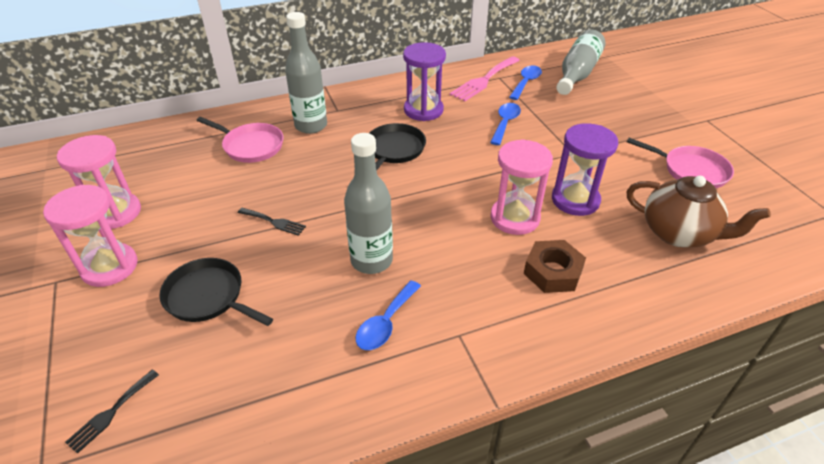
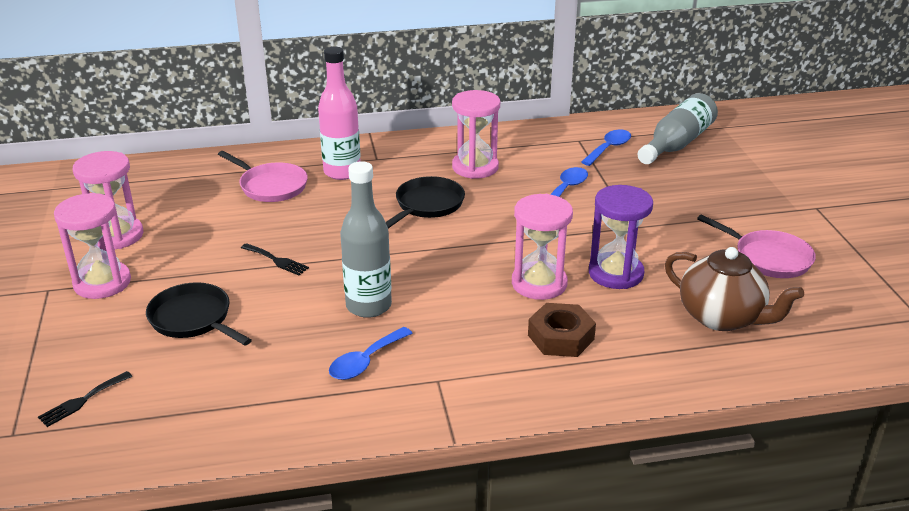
camera: 10 degrees right, 10 degrees down
grey bottle [285,12,327,134] -> pink bottle [318,47,361,180]
purple hourglass [403,42,446,121] -> pink hourglass [452,90,500,179]
pink fork [450,56,520,101] -> none

